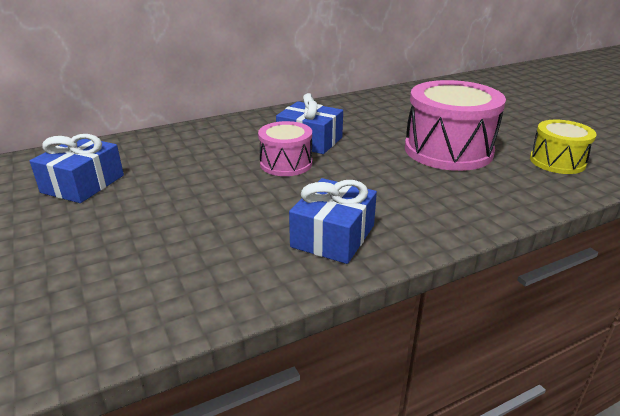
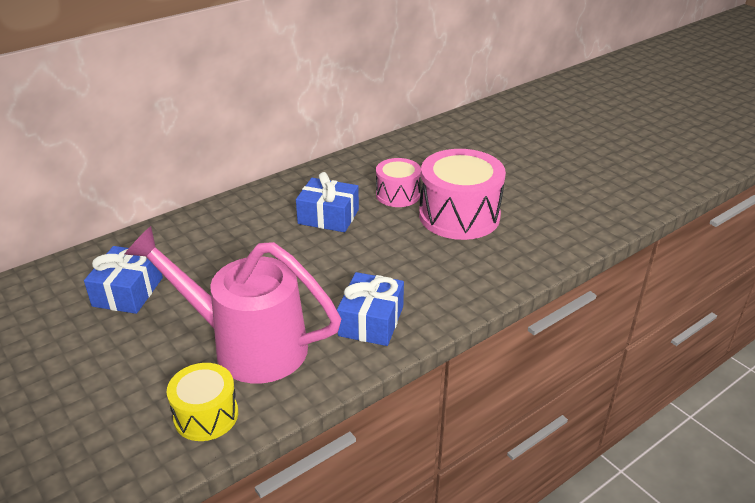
camera: 10 degrees left, 5 degrees up
pink drum [258,121,312,176] -> pink drum moved to [376,158,421,207]
yellow drum [530,120,597,174] -> yellow drum moved to [167,363,238,441]
none -> pink watering can [124,226,341,383]

